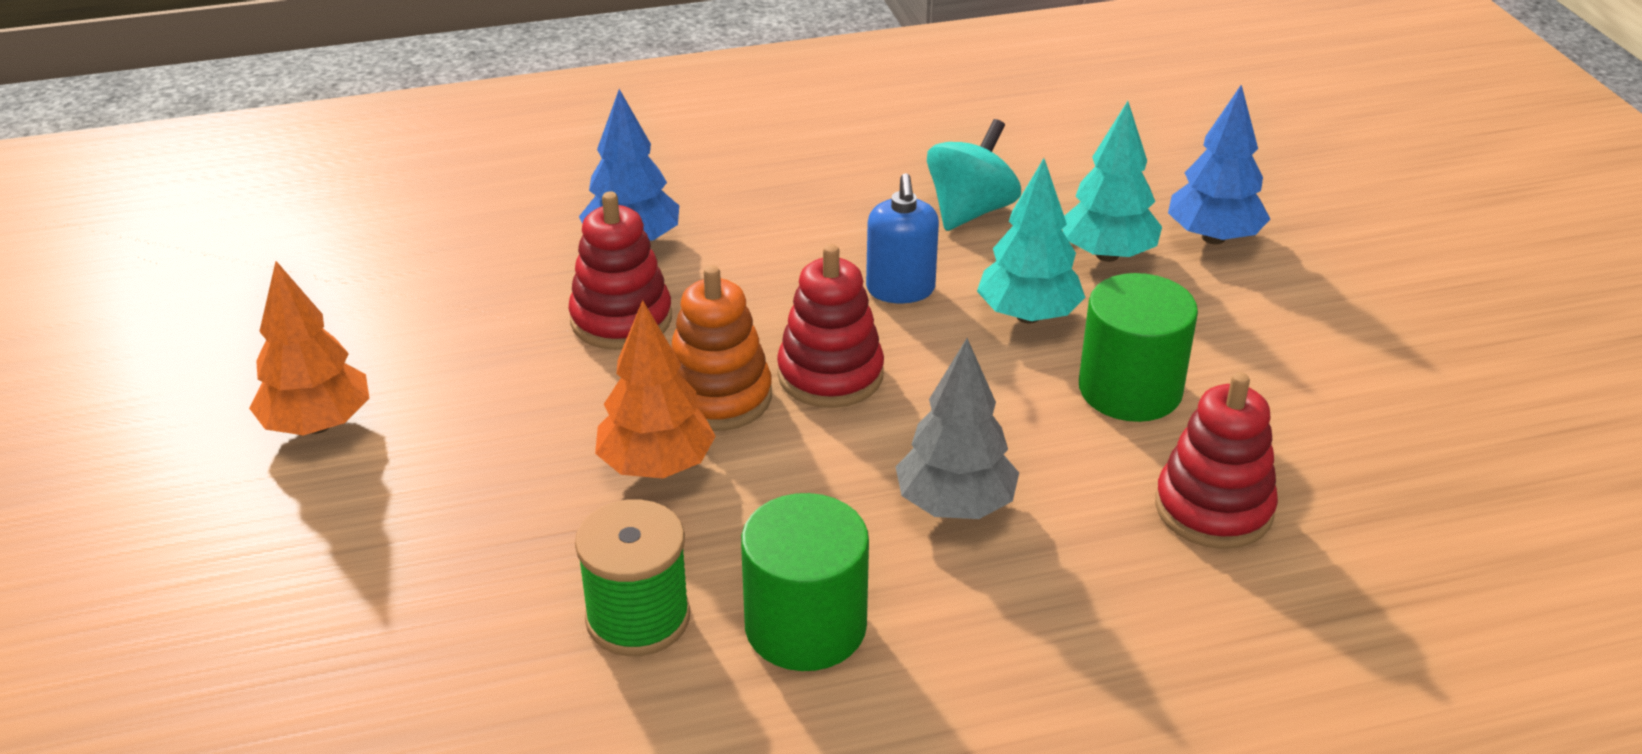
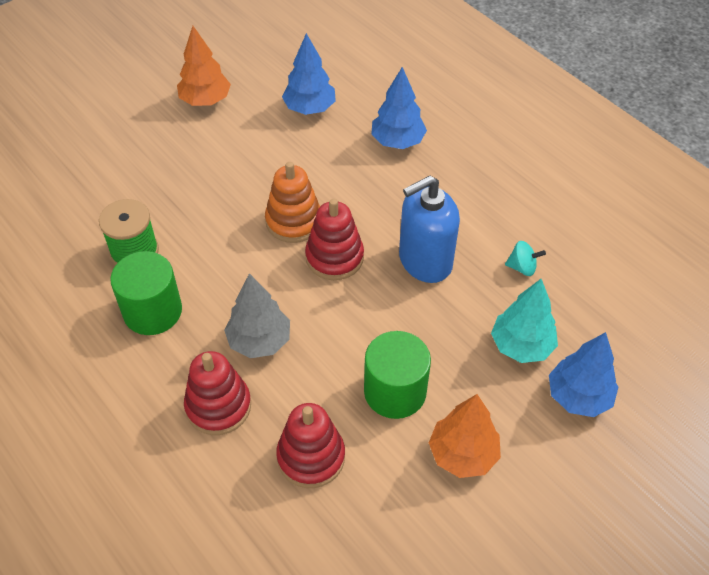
camera: 65 degrees right, 15 degrees up
red stacking toy [568,191,672,350] -> red stacking toy moved to [184,351,251,435]
orange tree [595,300,716,478] -> orange tree moved to [429,394,501,478]
blue soap dispenser [866,173,939,303] -> blue soap dispenser [399,175,460,283], size x1.53
turquoise spinning top [927,119,1021,231] -> turquoise spinning top [505,241,546,276], size x0.57
turquoise tree [977,158,1085,323] -> none
none -> blue tree [282,33,336,115]

